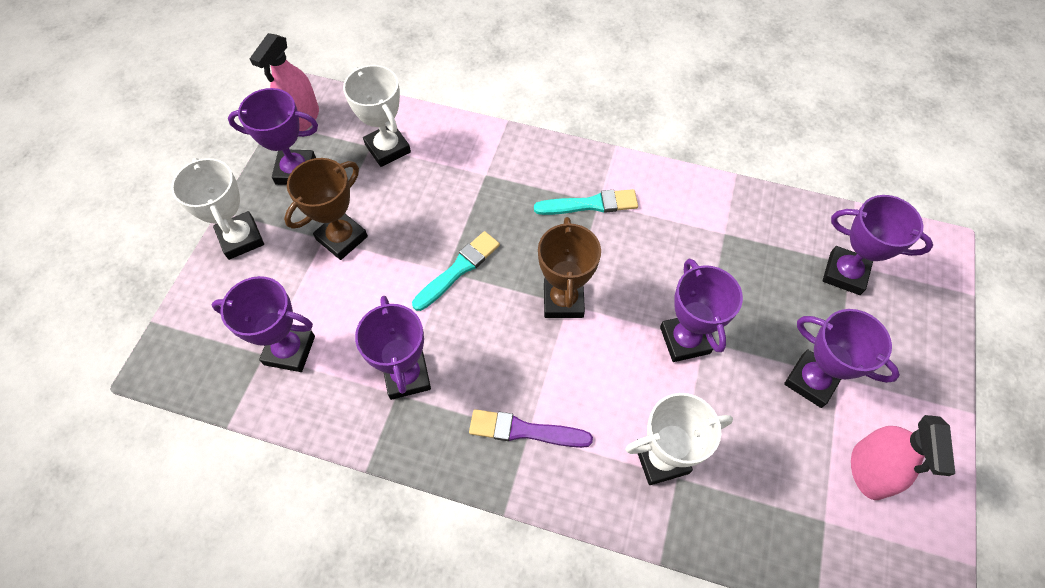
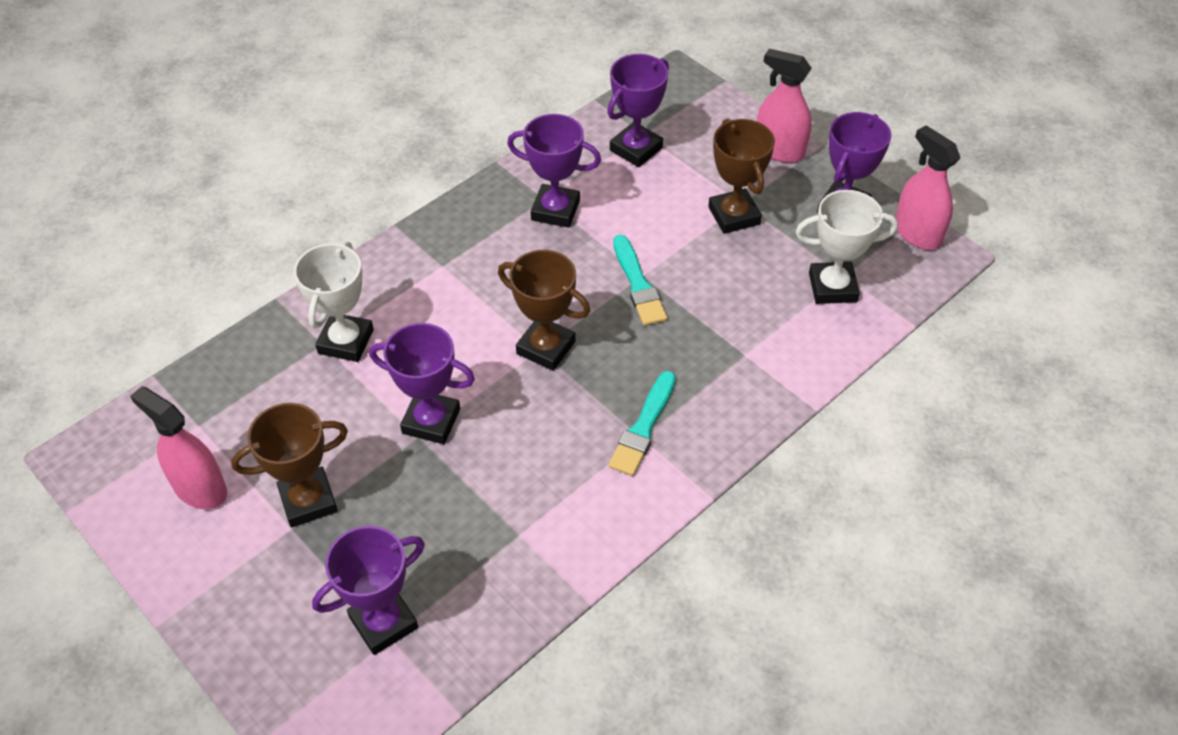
camera: 120 degrees right, 10 degrees down
white trophy [171,158,264,260] -> pink spray bottle [757,48,812,163]
purple brush [469,409,593,448] -> none
purple trophy [784,309,900,408] -> brown trophy [231,403,348,527]

